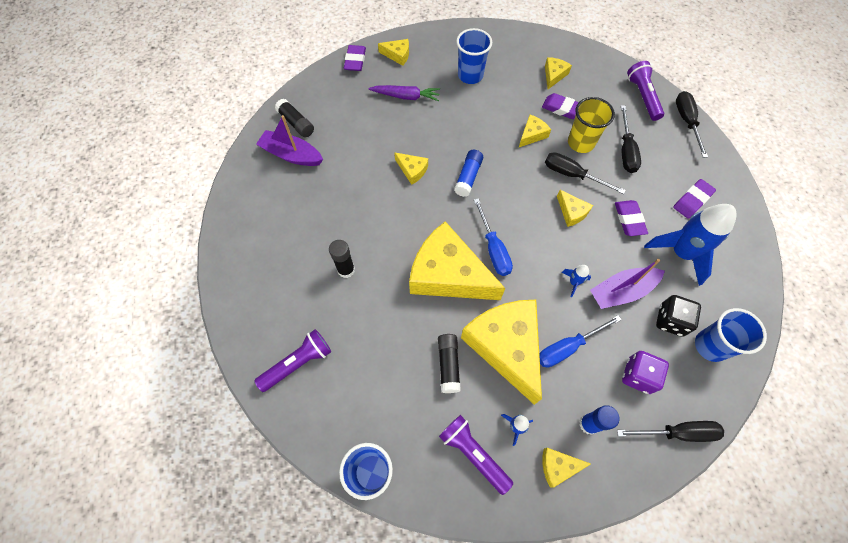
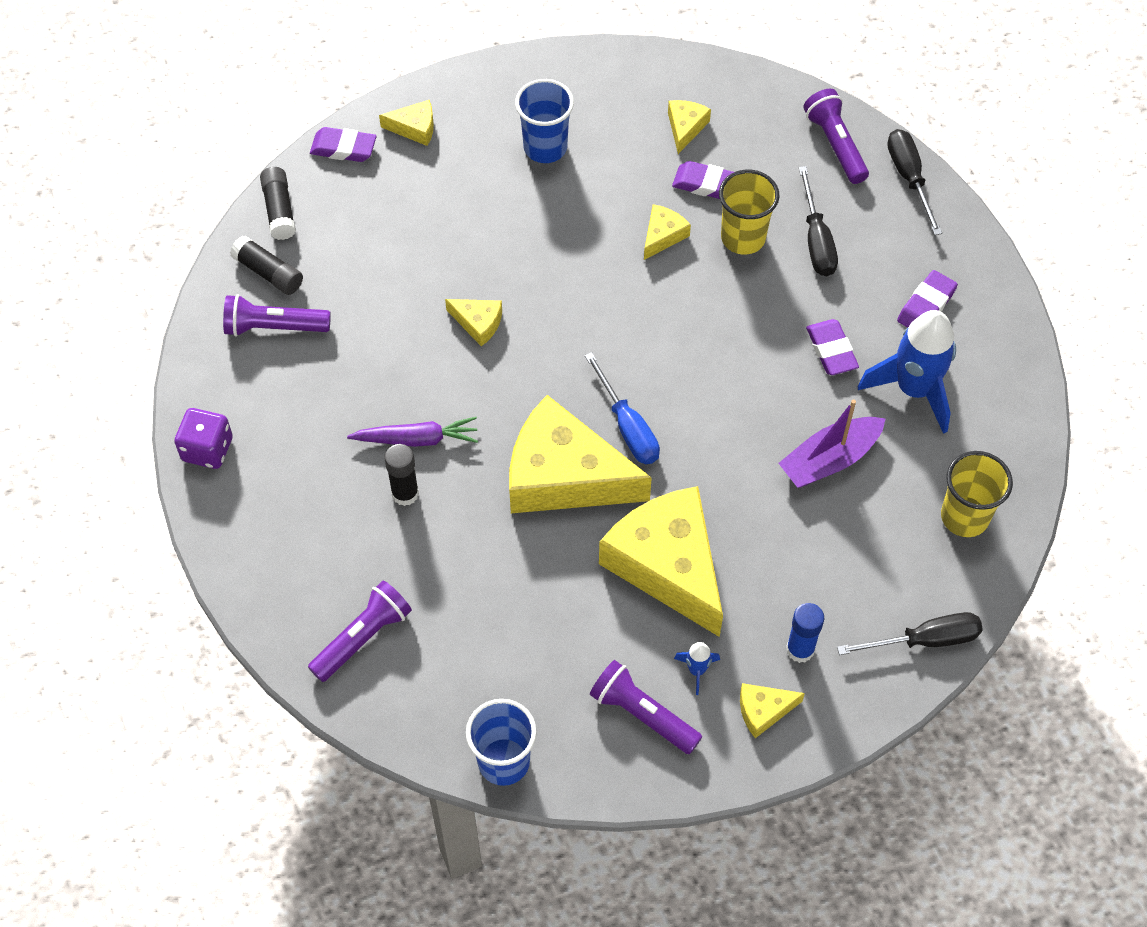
camera: 10 degrees left, 5 degrees down
purple boat [256,115,323,166] -> purple flashlight [223,294,331,337]
purple eraser [344,45,366,71] -> purple eraser turned 75 degrees counterclockwise [310,127,377,162]
purple carrot [368,85,440,101] -> purple carrot moved to [347,417,478,447]
black glue stick [438,334,461,393] -> black glue stick moved to [260,167,296,240]
blue glue stick [454,150,483,197] -> none
blue screwdriver [539,315,622,367] -> none
black screwdriver [545,152,626,194] -> none
yellow cheese [557,190,593,227] -> none
blue rocket [562,265,591,297] -> none
purple dice [622,351,669,394] -> purple dice moved to [174,408,233,469]
black dice [656,295,701,337] -> none
blue cup [695,308,767,362] -> yellow cup [941,451,1013,537]

